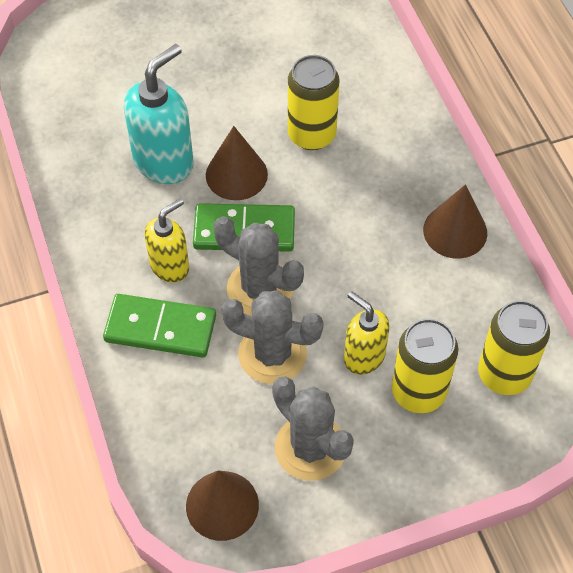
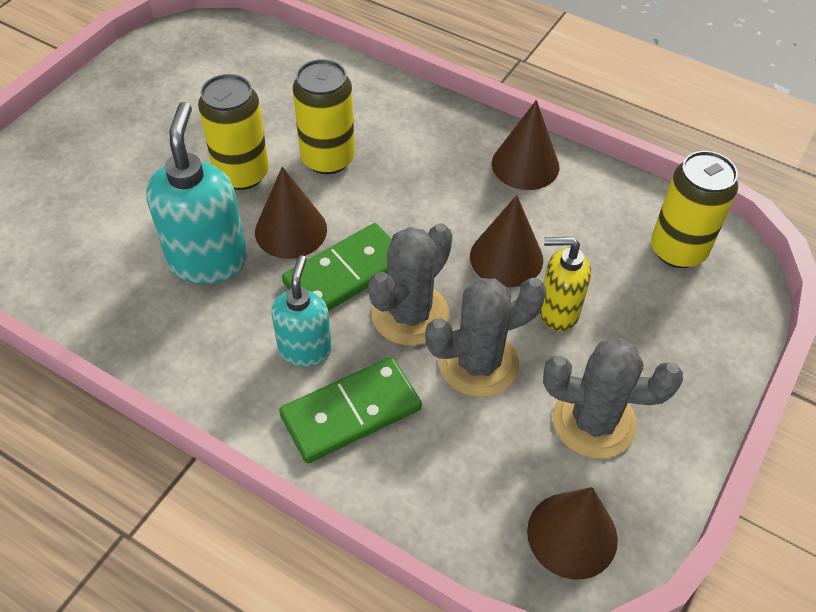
camera: 40 degrees left, 5 degrees down
yellow soap dispenser [145,198,189,283] -> turquoise soap dispenser [271,255,332,367]
grey cactus [214,216,304,316] -> grey cactus turned 45 degrees counterclockwise [368,223,453,346]
yellow can [392,319,458,413] -> yellow can moved to [198,74,269,190]
none -> brown cone [470,195,543,287]

